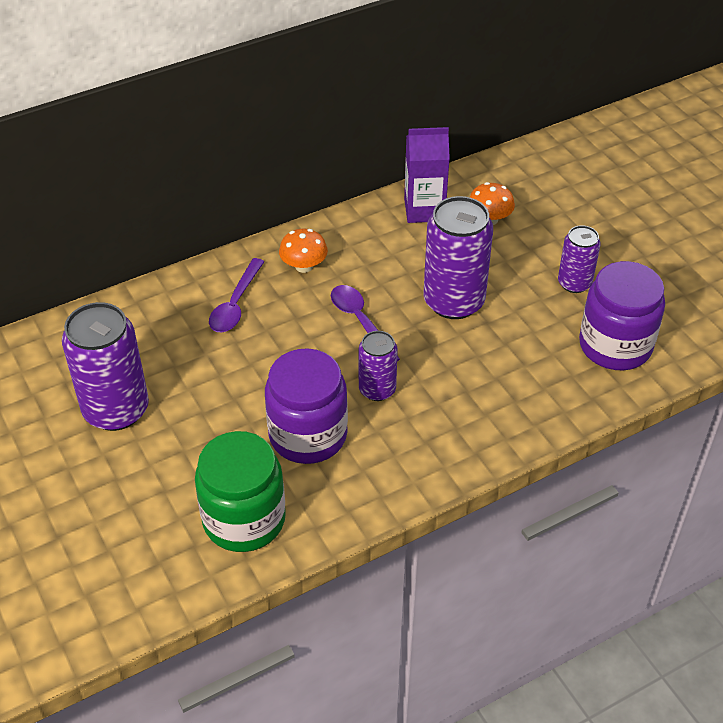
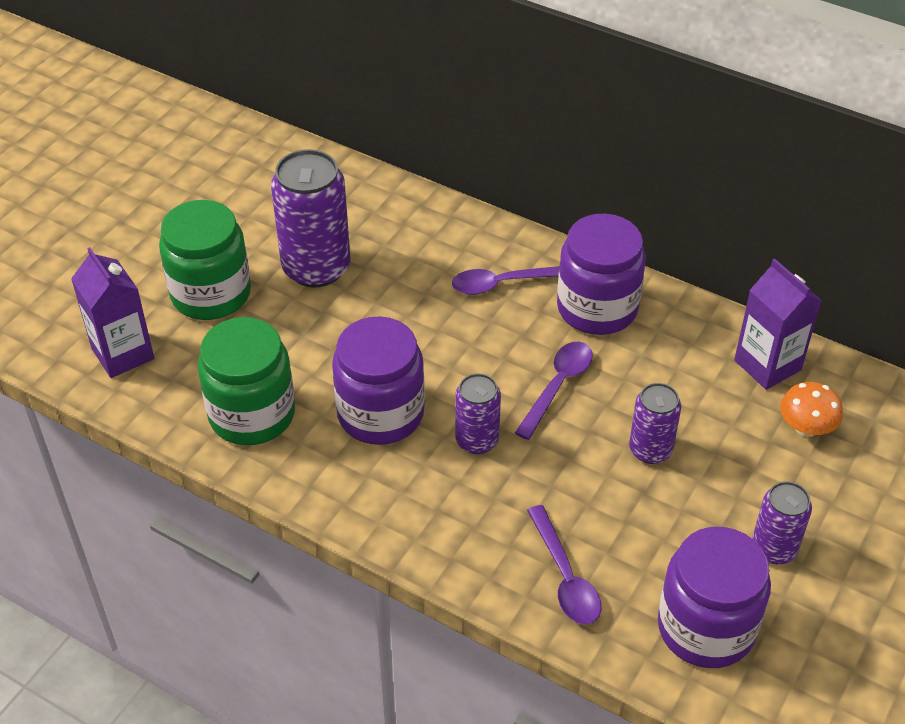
camera: 60 degrees right, 0 degrees up
orange mushroom [279,229,328,273] -> purple jar [557,214,646,335]
purple can [423,196,493,319] -> purple can [629,383,681,464], size x0.57
none -> purple carton [71,247,154,378]
none -> green jar [159,200,251,320]
none -> purple spoon [527,505,601,625]

